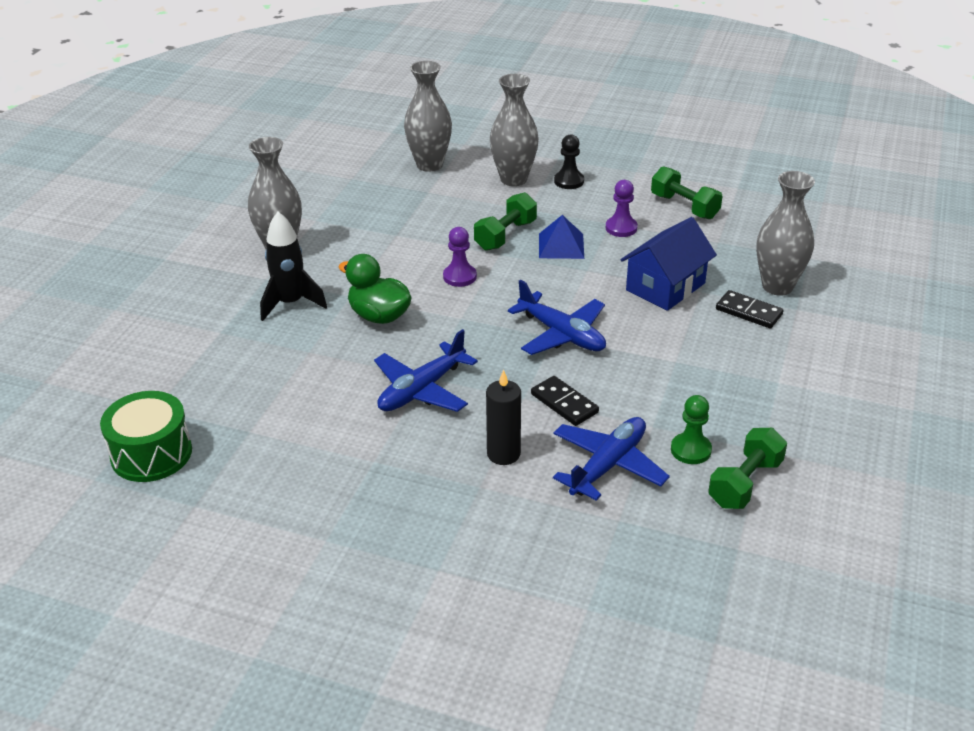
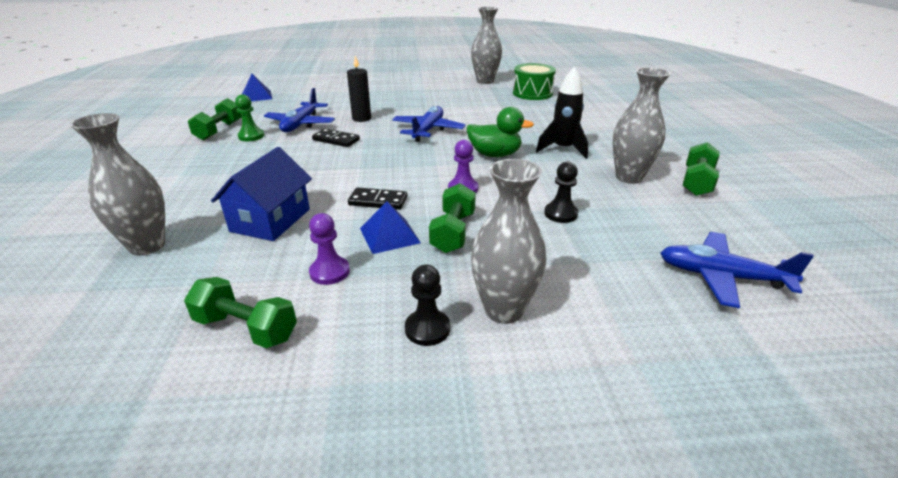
camera: 155 degrees right, 5 degrees down
grey vase [404,61,452,172] -> grey vase moved to [471,7,502,84]
blue plane [508,280,606,355] -> blue plane moved to [660,232,814,308]
black domino [716,290,784,328] -> black domino moved to [348,187,407,210]
none -> blue pyramid [242,74,272,102]
none -> black pawn [544,162,579,223]
none -> green dumbbell [683,142,720,196]

